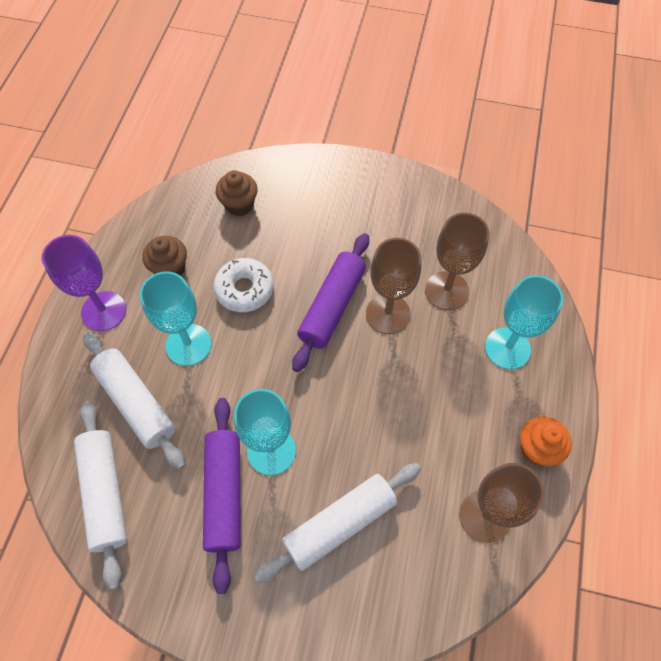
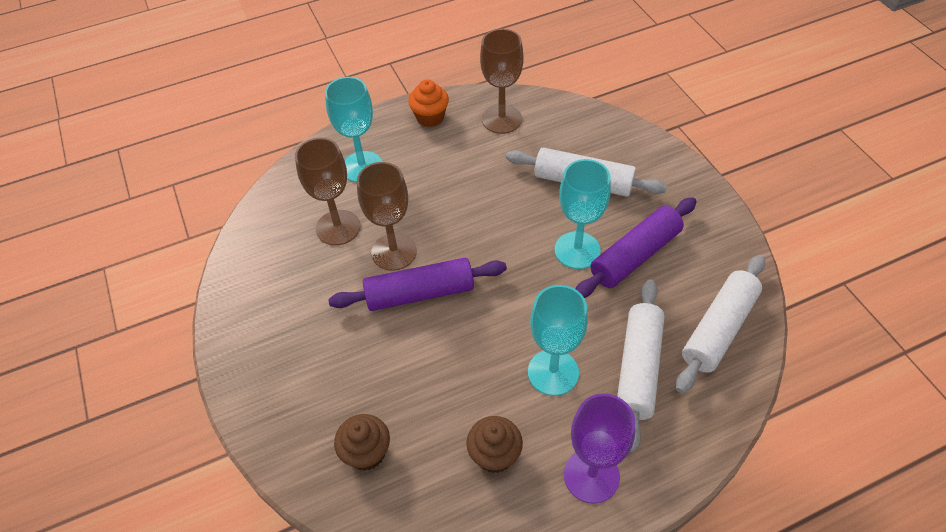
camera: 125 degrees left, 10 degrees down
white donut [214,258,274,312] -> none

